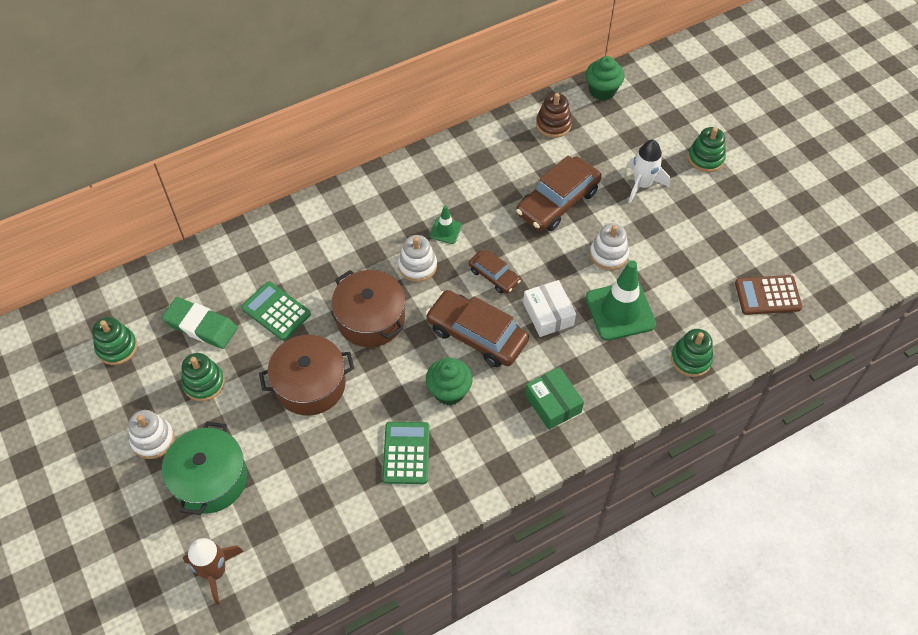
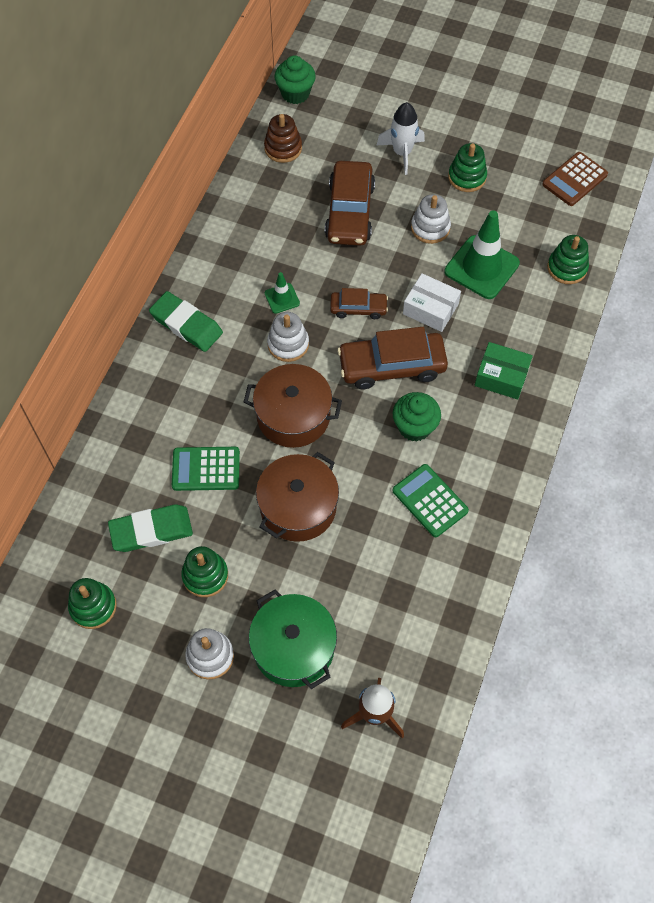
camera: 40 degrees left, 5 degrees up
green stacking toy [688,127,726,172] -> green stacking toy moved to [448,143,487,192]
none -> green eraser [149,291,223,352]

